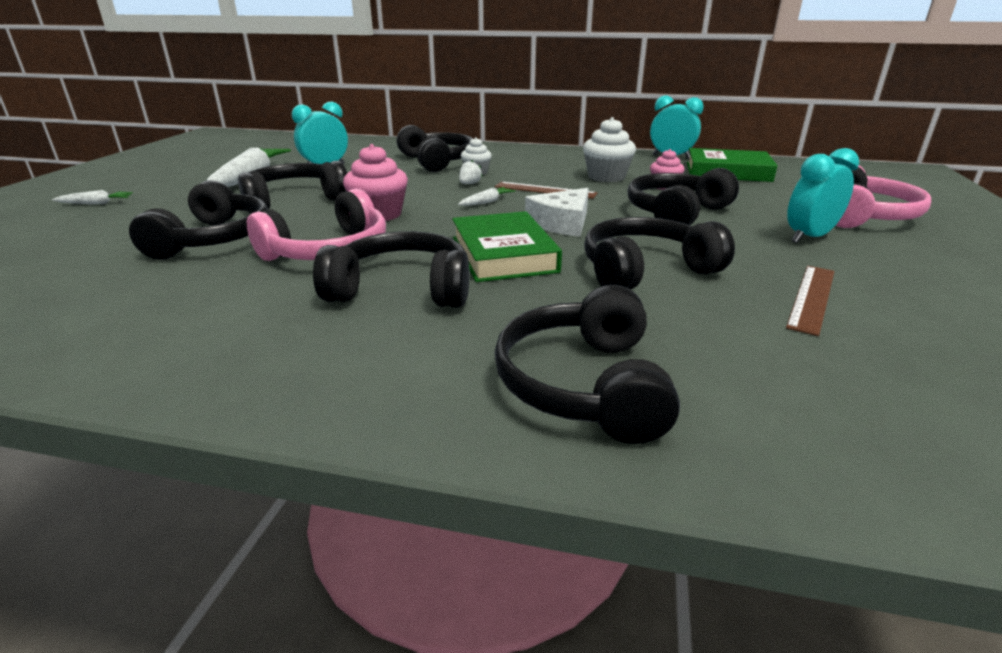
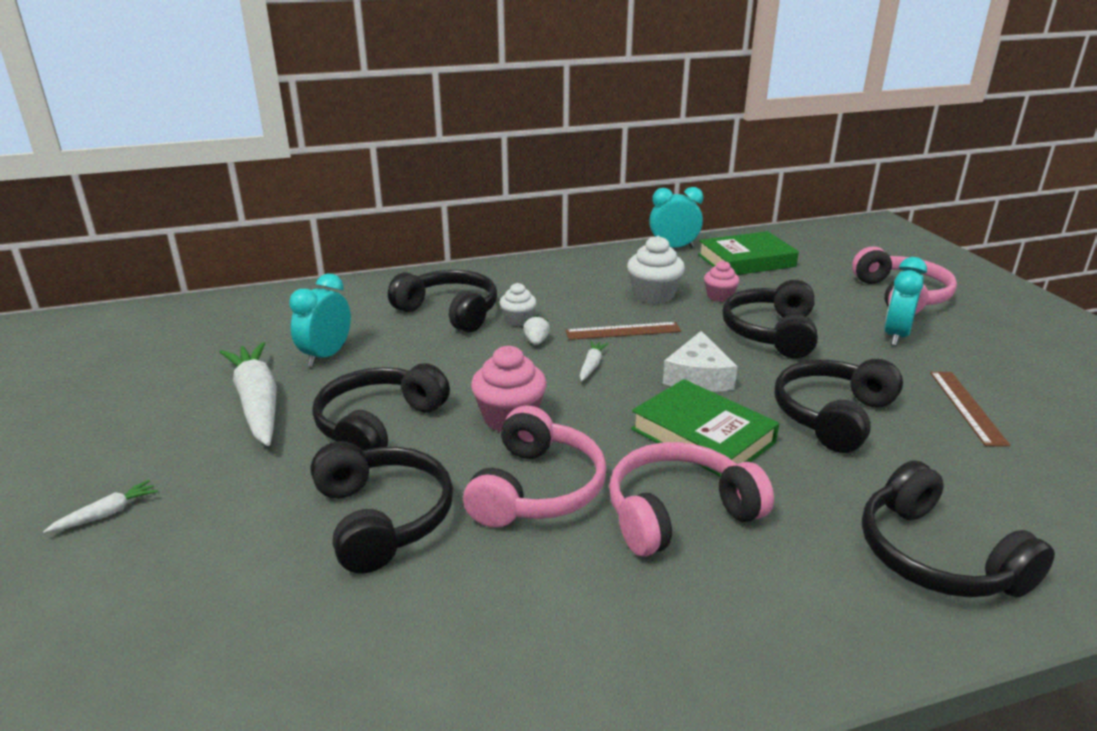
camera: 30 degrees left, 0 degrees up
black headphones [313,231,469,308] -> pink headphones [609,442,774,557]

